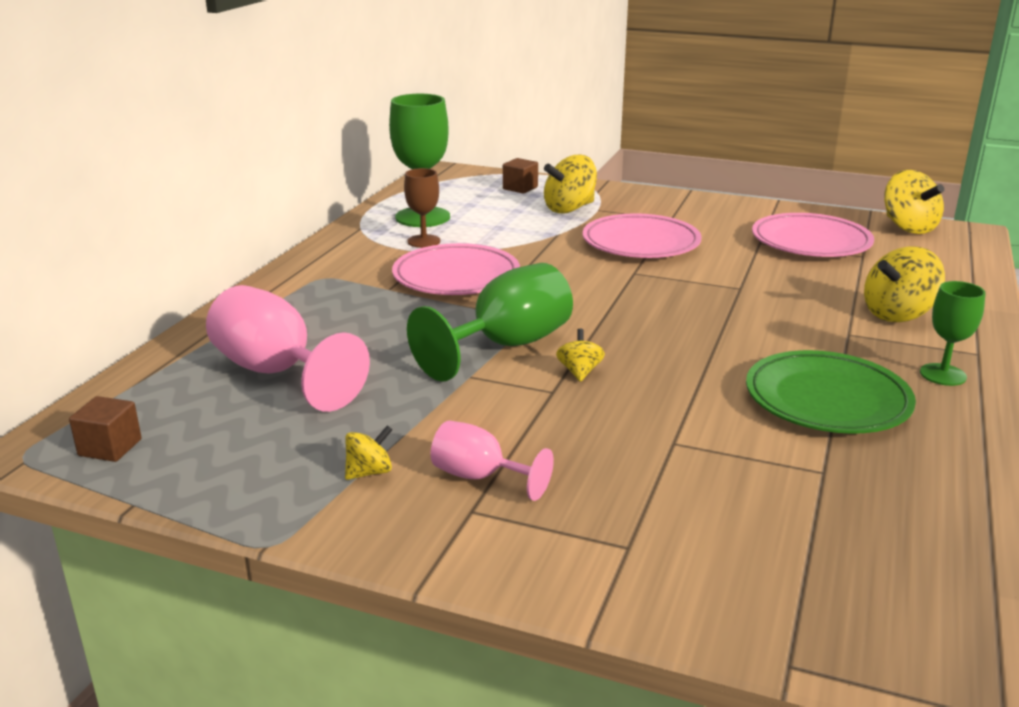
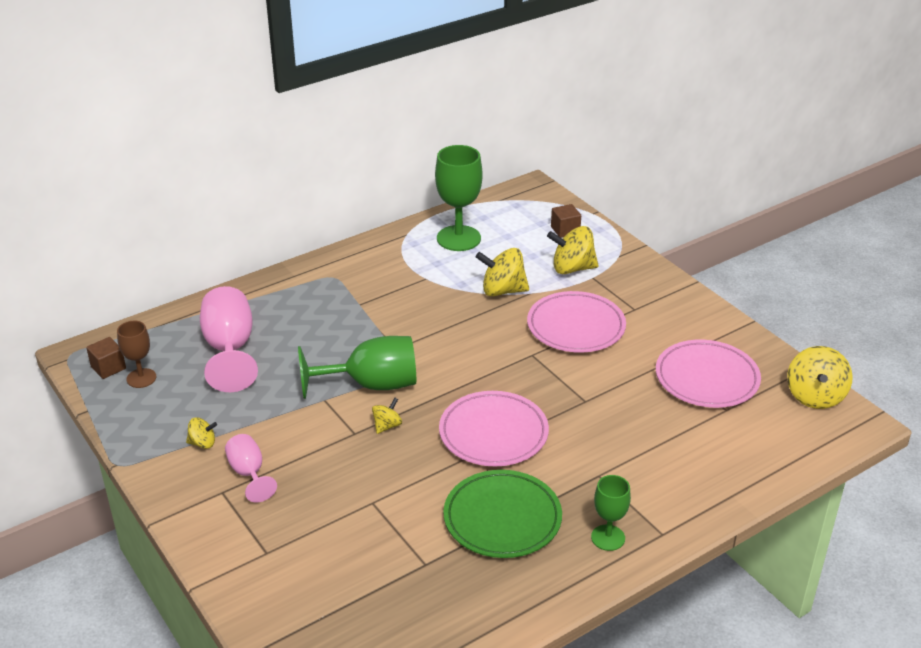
camera: 35 degrees right, 10 degrees up
pink plate [392,243,520,295] -> pink plate moved to [439,391,549,466]
brown goblet [404,168,441,248] -> brown goblet moved to [117,321,156,388]
yellow spinning top [864,247,945,322] -> yellow spinning top moved to [476,248,529,296]

